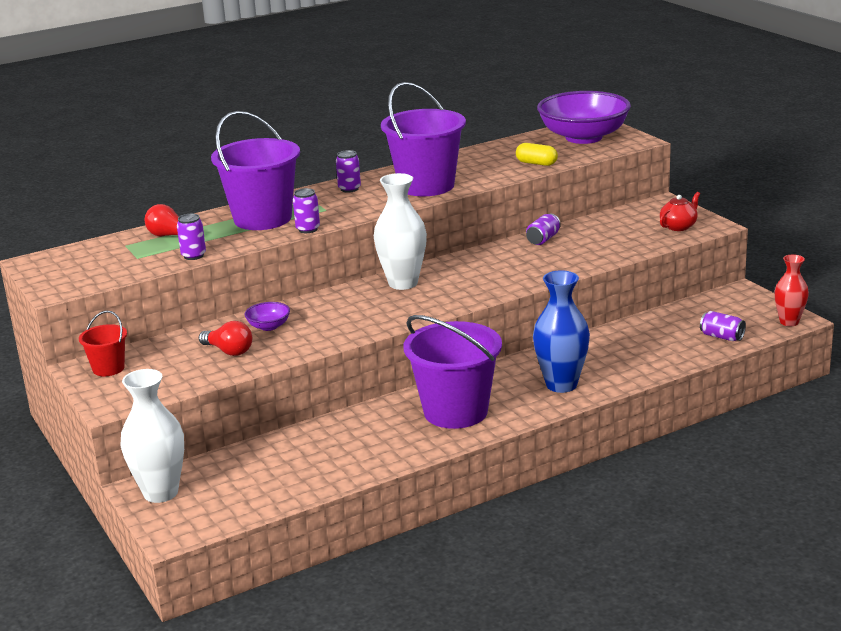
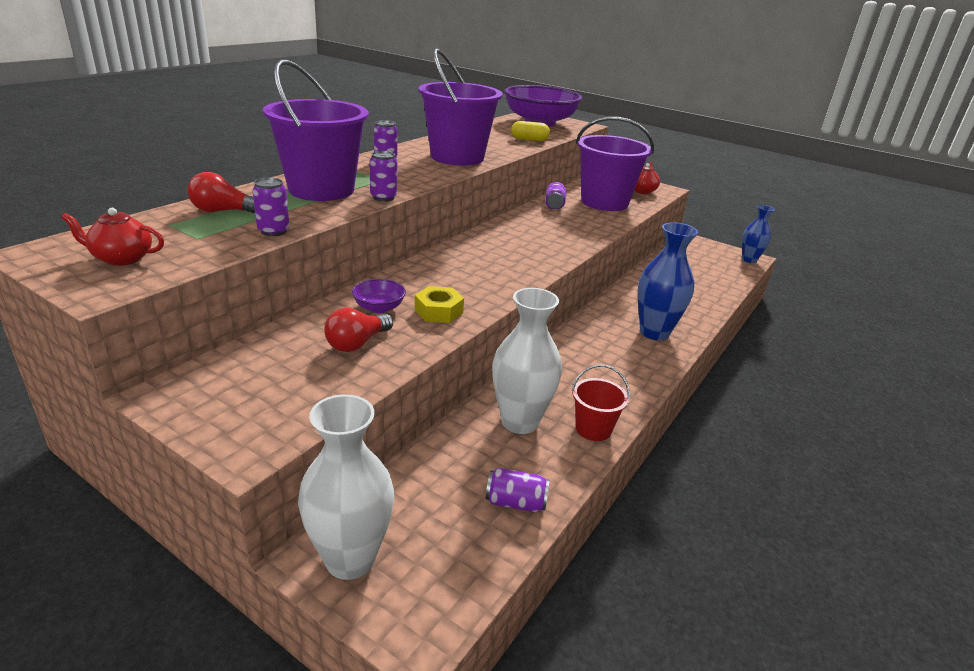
camera: 30 degrees left, 5 degrees up
red bucket [79,310,127,376] -> red bucket moved to [571,365,630,441]
red light bulb [199,321,252,356] -> red light bulb turned 120 degrees clockwise [324,308,393,352]
white vase [374,173,427,290] -> white vase moved to [492,288,562,434]
purple bucket [404,315,502,429] -> purple bucket moved to [576,117,654,211]
purple can [700,311,746,341] -> purple can moved to [486,468,550,512]
red vase [774,254,809,326] -> blue vase [742,205,775,263]
none -> red teapot [61,208,164,266]
none -> yellow nut [415,286,464,323]

